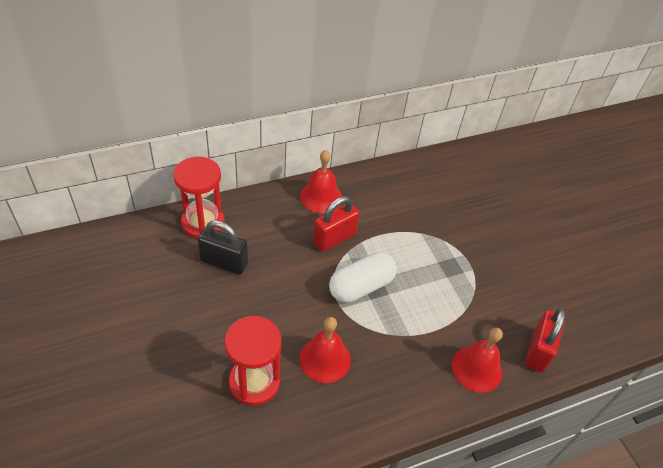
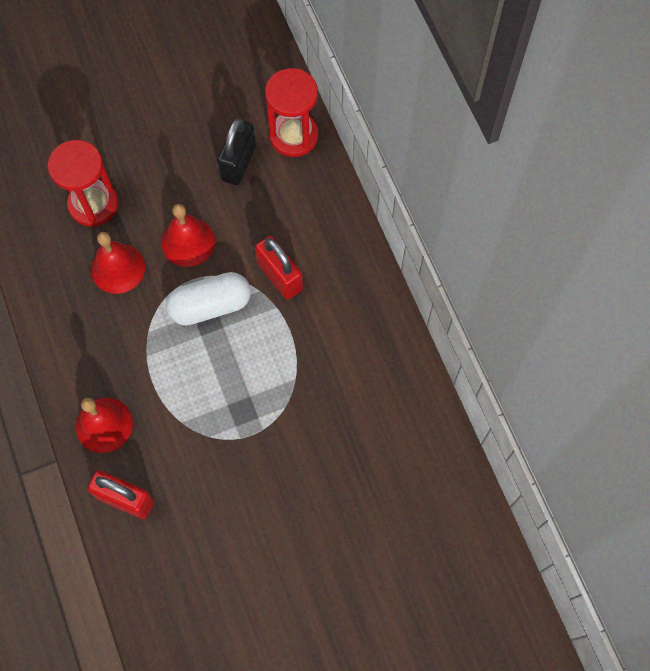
camera: 95 degrees right, 20 degrees up
red bell [300,150,342,213] -> red bell moved to [162,204,215,267]
white capsule [329,252,397,303] -> white capsule turned 75 degrees counterclockwise [166,272,251,326]

